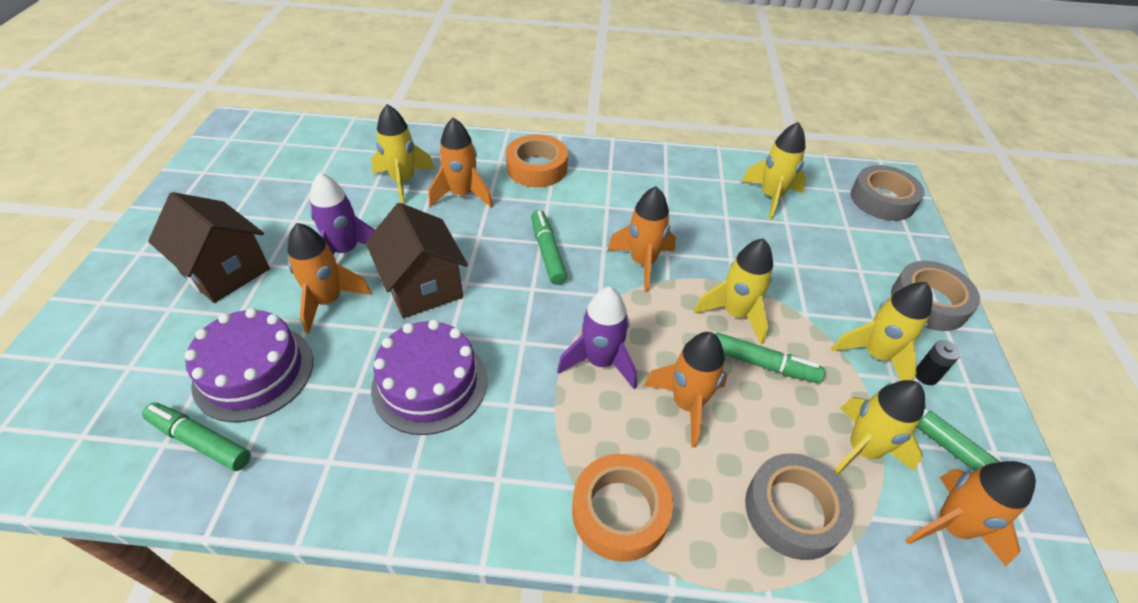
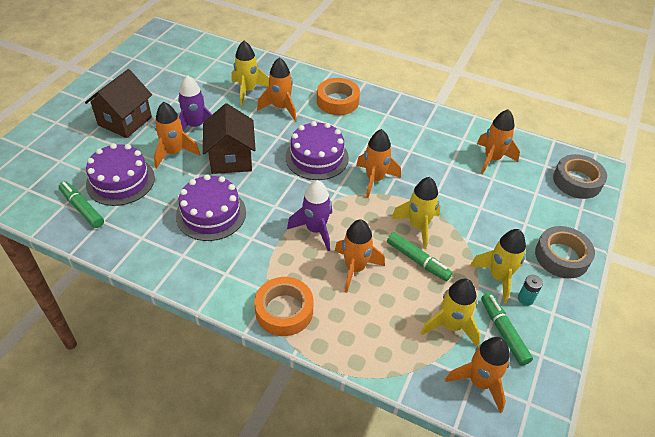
camera: 20 degrees right, 0 degrees up
brown house [148,192,270,303] -> brown house turned 60 degrees clockwise [85,69,152,138]
green marker [531,210,567,285] -> purple cake [285,121,349,180]
yellow rocket [742,122,807,220] -> orange rocket [477,109,520,175]
grey tape [745,453,854,560] -> none
black battery [916,340,961,385] -> turquoise battery [518,275,543,306]

